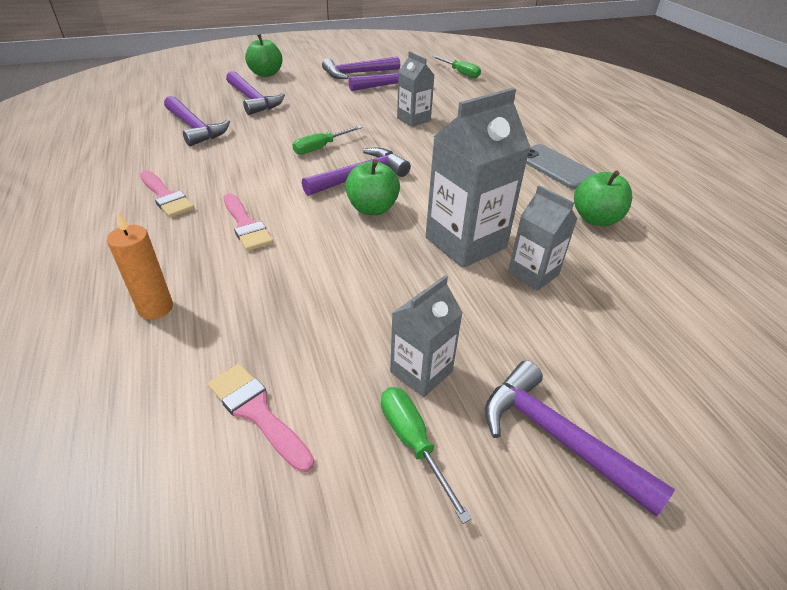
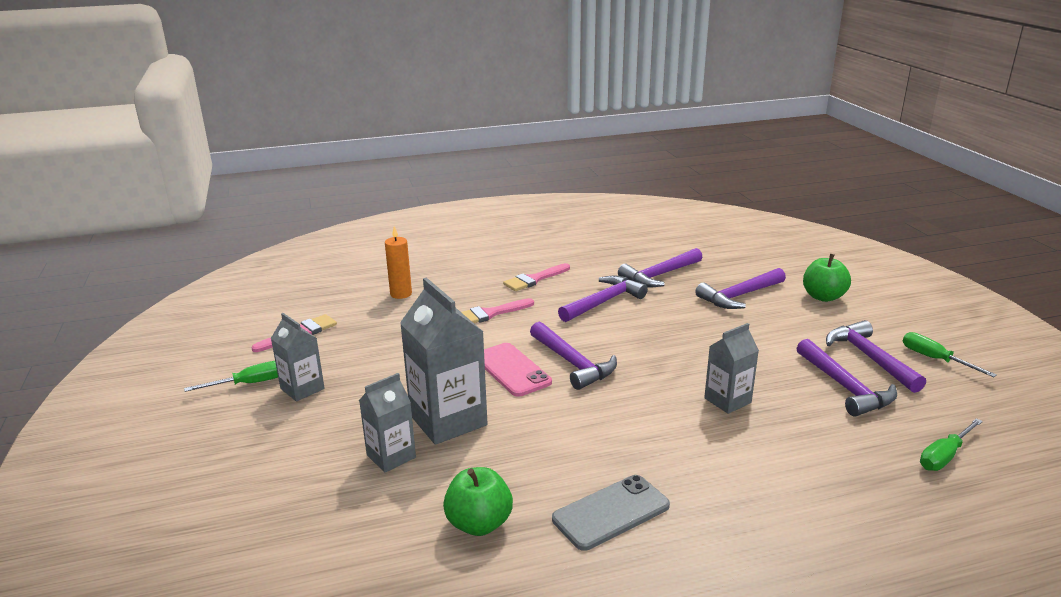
camera: 95 degrees right, 15 degrees down
green screwdriver [293,126,363,155] -> green screwdriver moved to [903,332,997,377]
green apple [345,159,400,215] -> pink phone [484,343,552,397]
purple hammer [485,360,675,516] -> purple hammer moved to [558,275,648,322]

